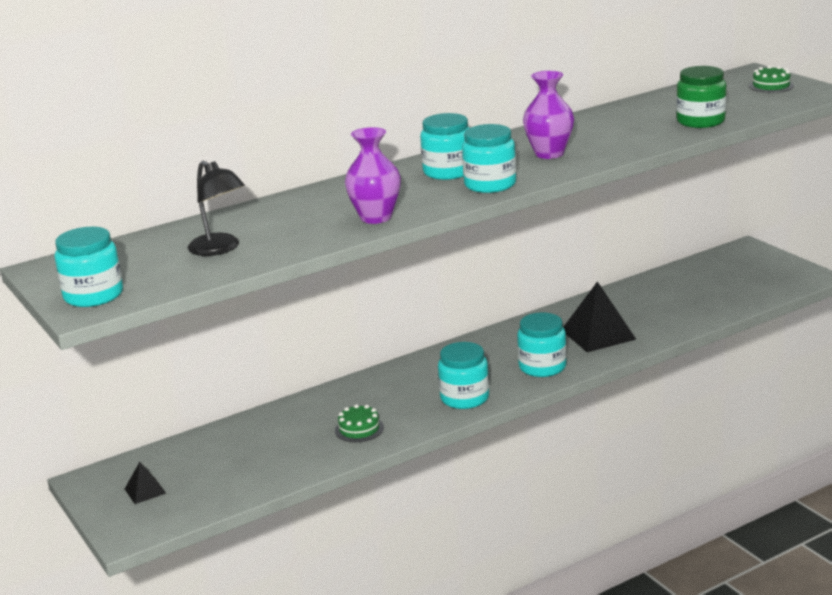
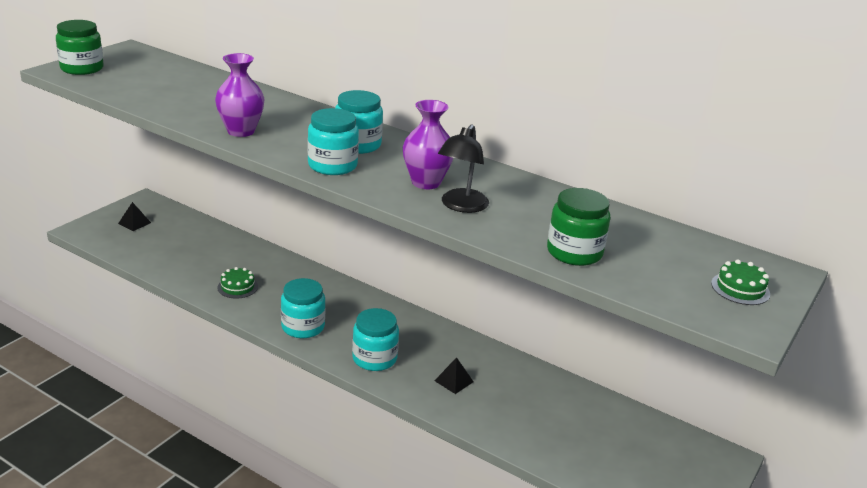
camera: 60 degrees right, 5 degrees up
turquoise jar [54,227,123,307] -> green jar [56,20,104,75]
black lamp [188,161,245,256] -> black lamp moved to [438,124,489,213]
black pyramid [563,281,636,352] -> black pyramid [434,357,474,394], size x0.51

